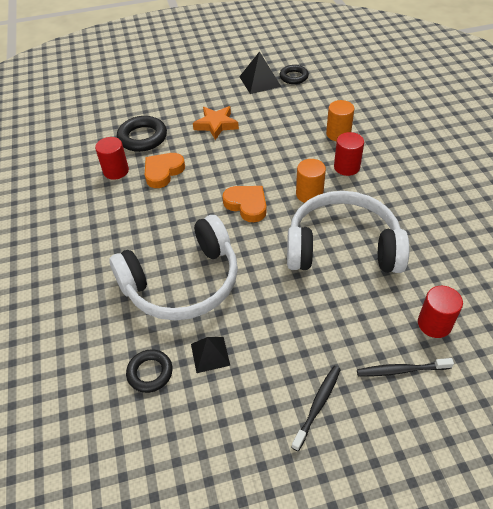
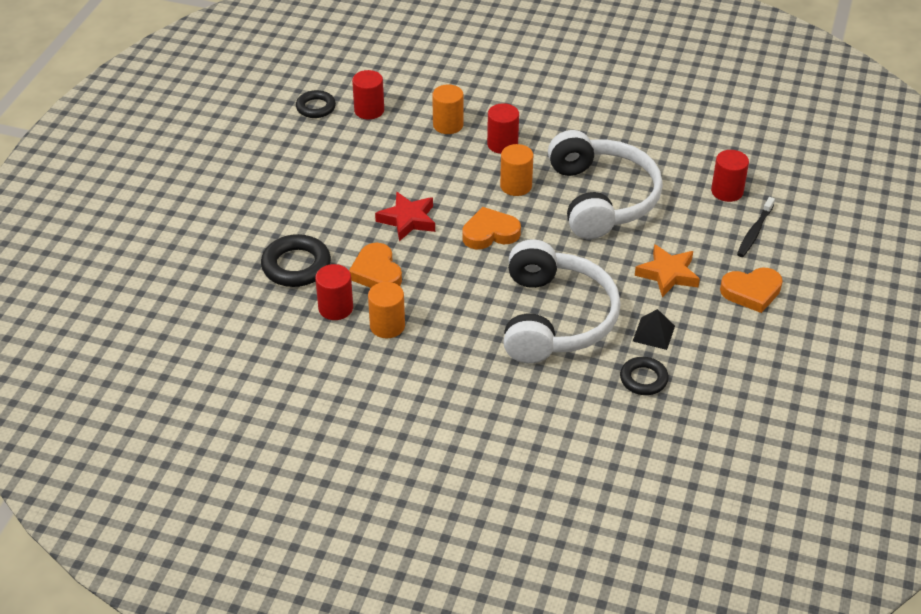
camera: 60 degrees left, 5 degrees down
orange star [193,106,239,140] -> orange star moved to [635,244,700,297]
black pyramid [239,51,281,94] -> none
white headphones [287,191,410,273] -> white headphones turned 135 degrees clockwise [548,130,663,239]
black toothbrush [291,366,341,451] -> orange heart [720,268,783,313]
none -> red cylinder [352,70,384,120]
none -> orange cylinder [368,282,405,338]
none -> red star [375,192,435,241]

